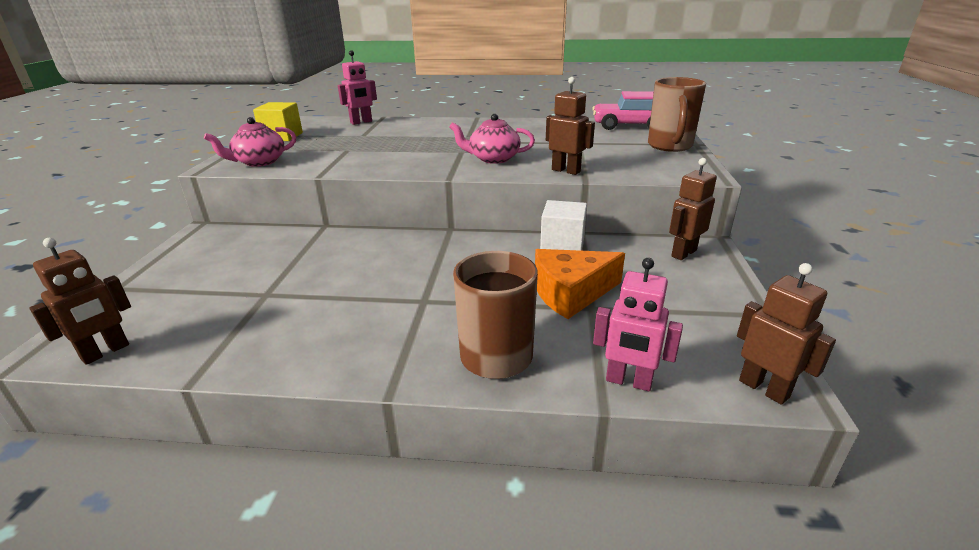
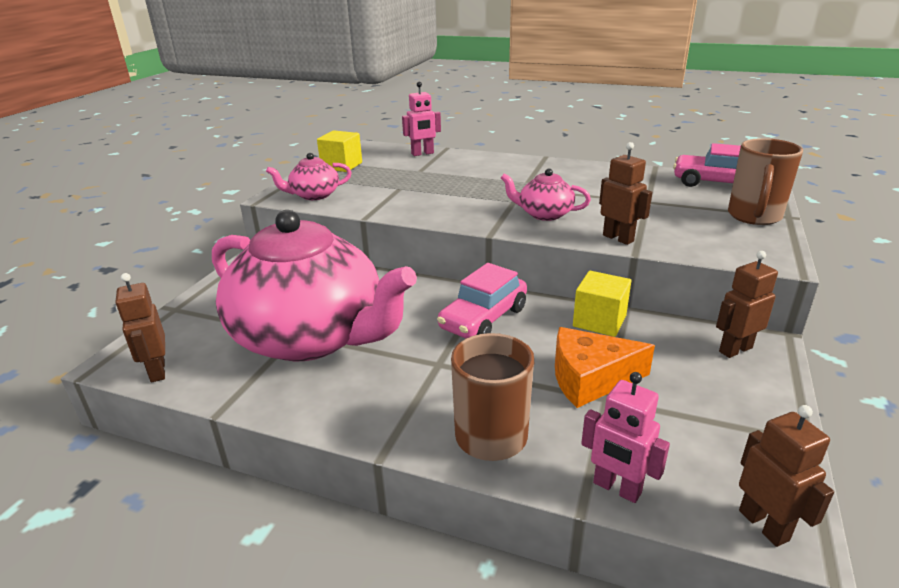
camera: 15 degrees right, 0 degrees up
brown robot [29,238,131,365] -> brown robot turned 105 degrees clockwise [116,273,165,382]
white cube [540,200,587,251] -> yellow cube [573,271,631,337]
none -> pink teapot [212,210,417,361]
none -> pink car [437,263,527,338]

